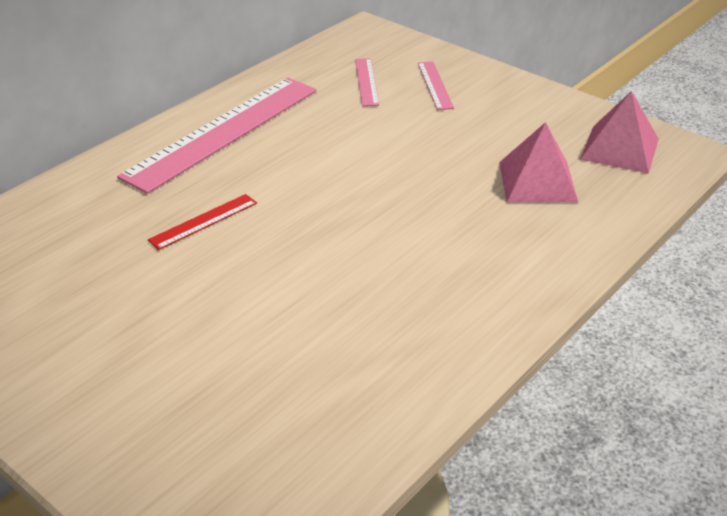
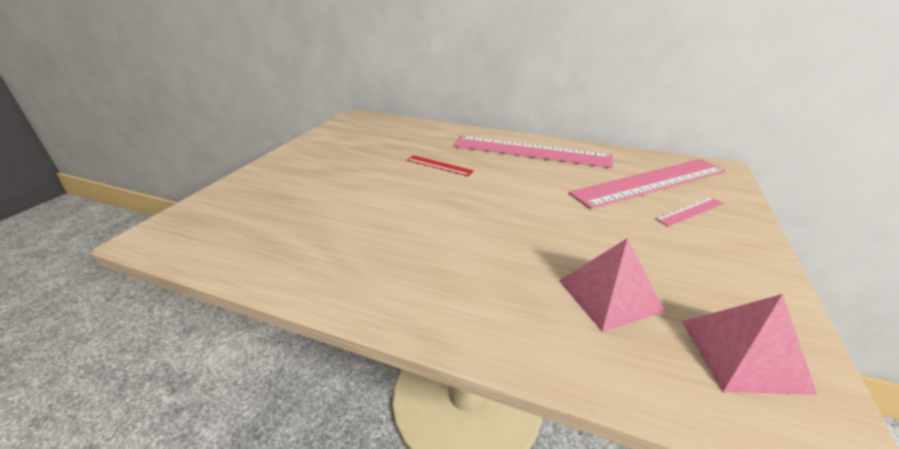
camera: 70 degrees right, 5 degrees down
pink ruler [355,58,379,106] -> pink ruler [569,159,726,209], size x2.33

